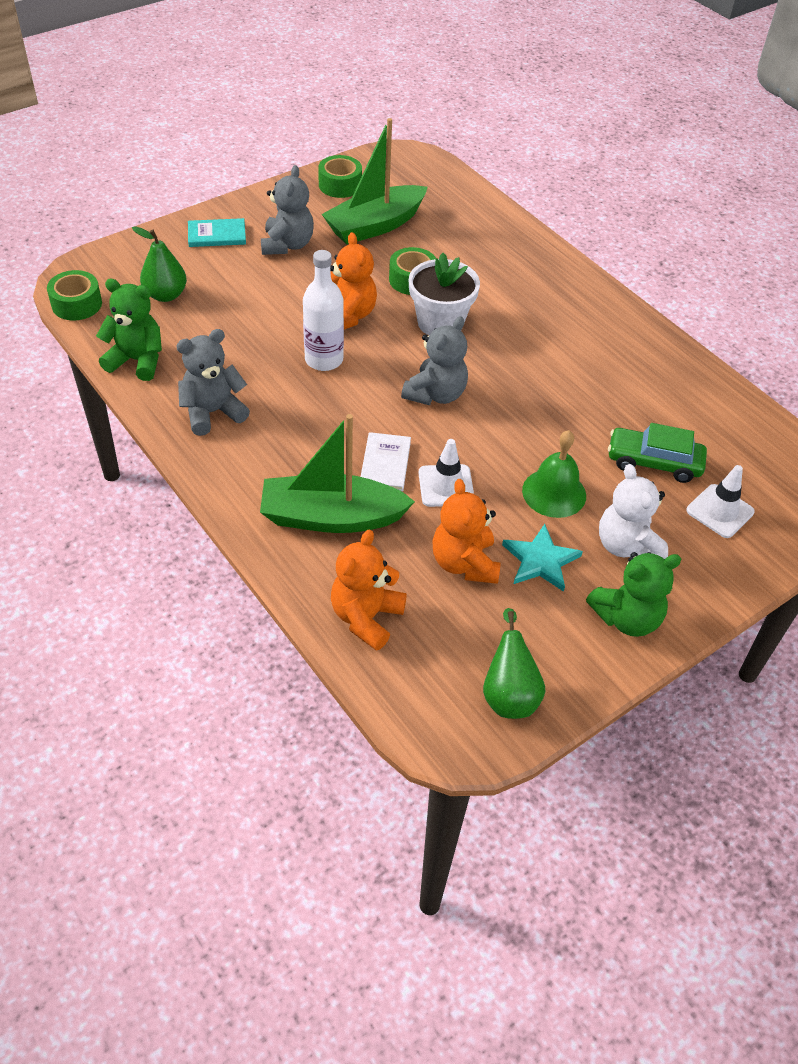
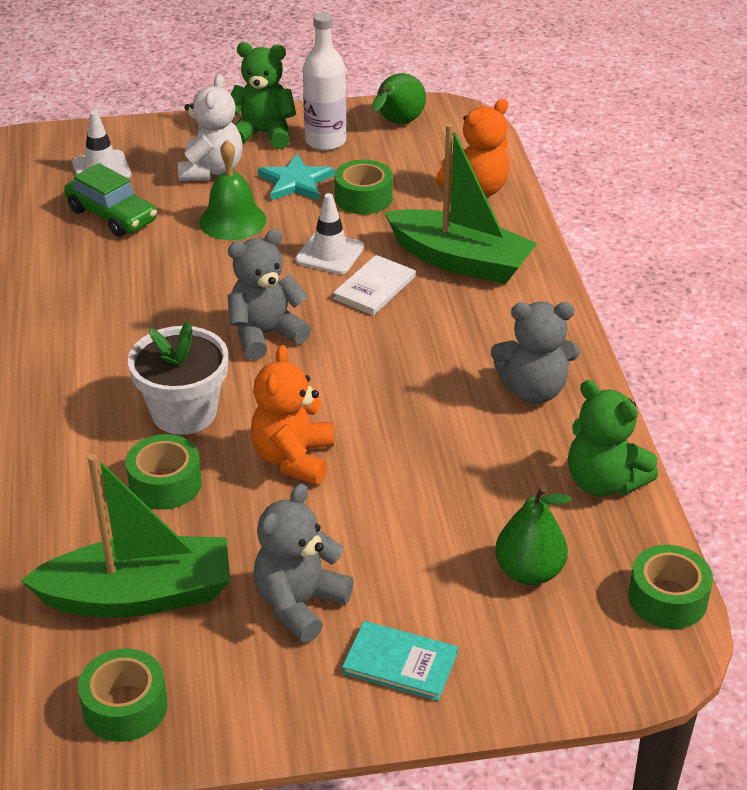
camera: 150 degrees left, 10 degrees down
white bottle [303,250,344,371] -> white bottle moved to [303,12,347,151]
orange teddy bear [433,479,500,584] -> green tape [335,160,393,214]

